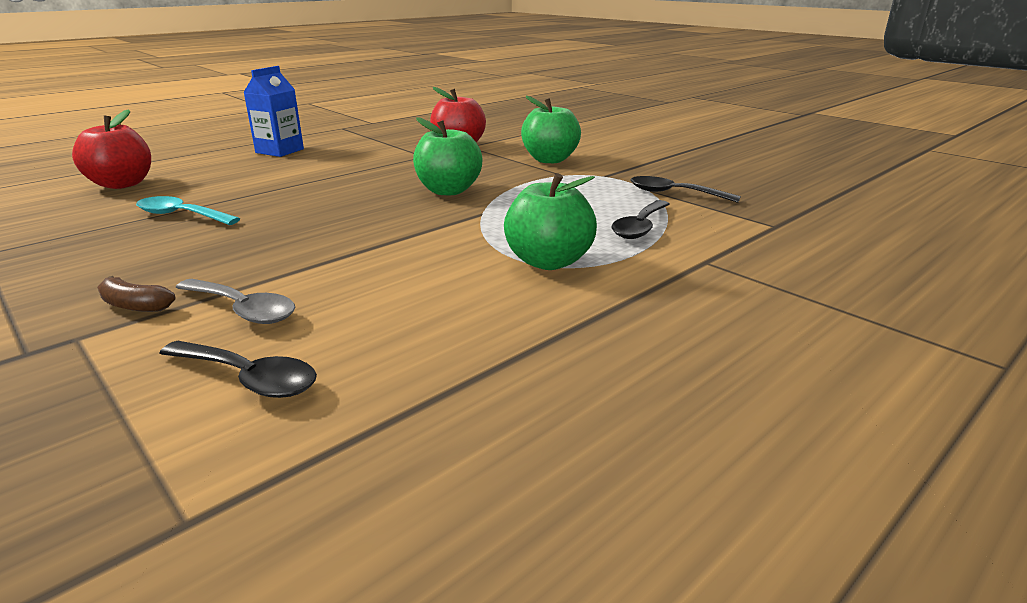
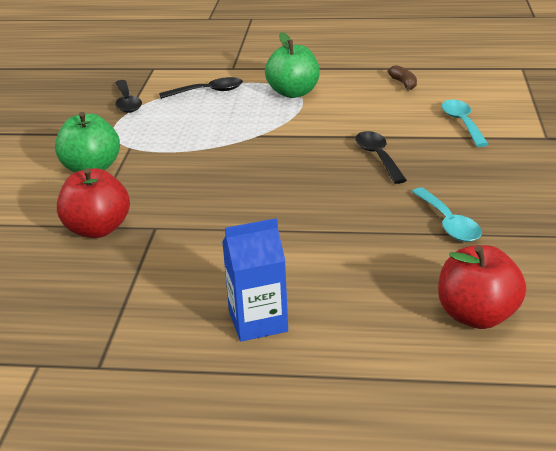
camera: 130 degrees left, 5 degrees up
brown banana [97,276,175,312] -> brown banana moved to [387,65,417,91]
black spoon [159,341,317,398] -> black spoon moved to [355,131,407,184]
grey spoon [175,279,295,324] -> turquoise spoon [442,100,489,147]
green apple [413,117,482,195] -> none

